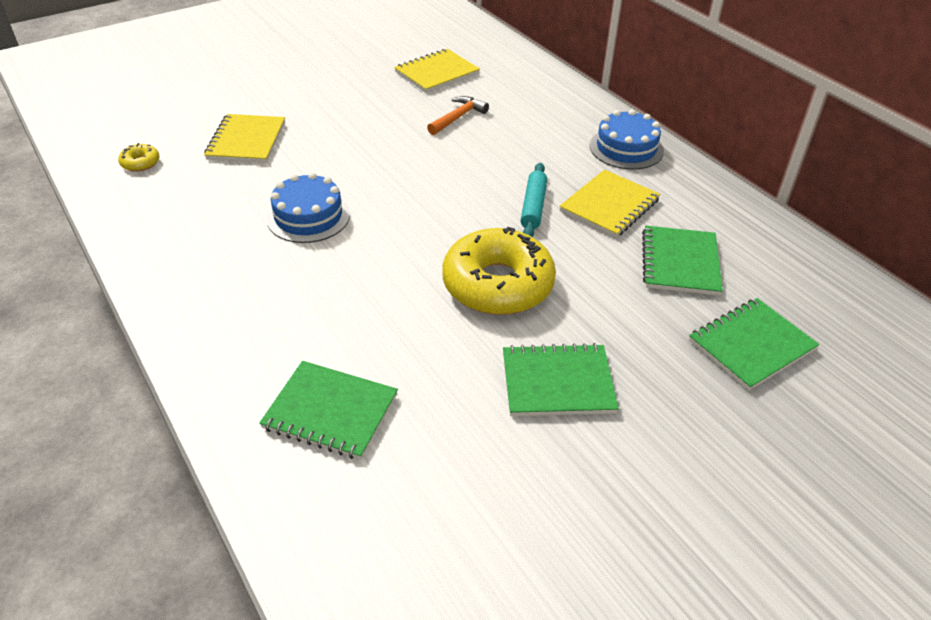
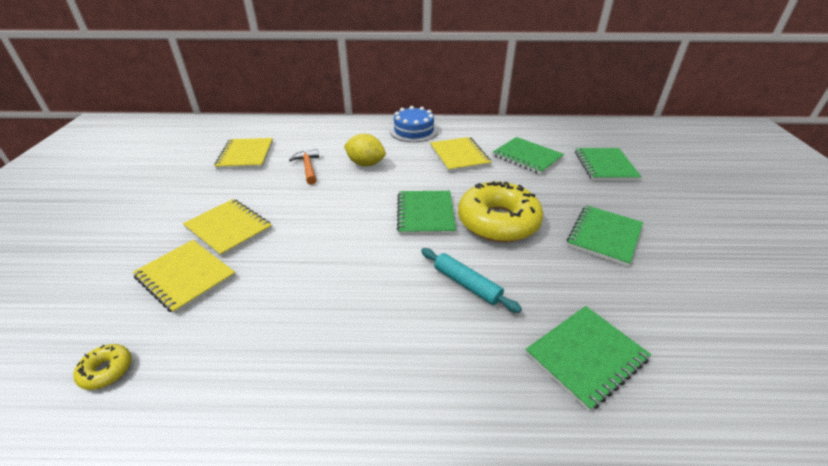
camera: 55 degrees left, 5 degrees down
blue cake [266,172,350,243] -> none
turquoise rolling pin [520,163,547,237] -> turquoise rolling pin moved to [421,248,522,313]
none -> yellow notebook [183,199,272,257]
none -> yellow lemon [344,134,386,166]
none -> green notebook [397,191,456,235]

